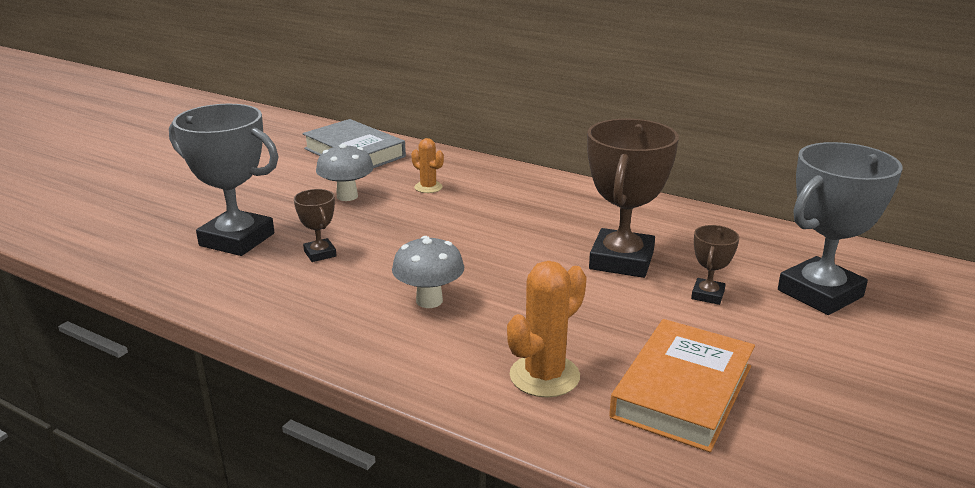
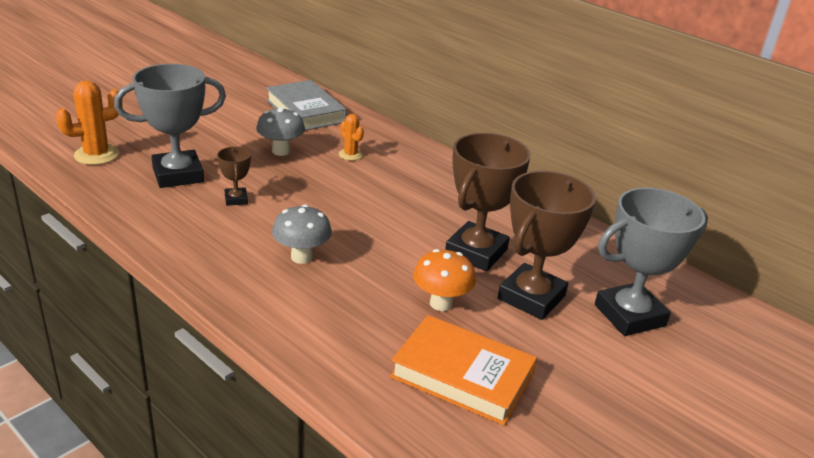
camera: 10 degrees right, 5 degrees up
grey trophy [169,104,278,256] -> grey trophy turned 60 degrees counterclockwise [114,64,226,188]
orange cactus [507,261,587,398] -> orange cactus moved to [56,81,123,165]
orange book [609,319,755,452] -> orange book turned 75 degrees clockwise [390,315,537,425]
brown trophy [691,225,739,305] -> brown trophy [498,171,596,320], size x2.12
none -> orange mushroom [413,249,476,311]

